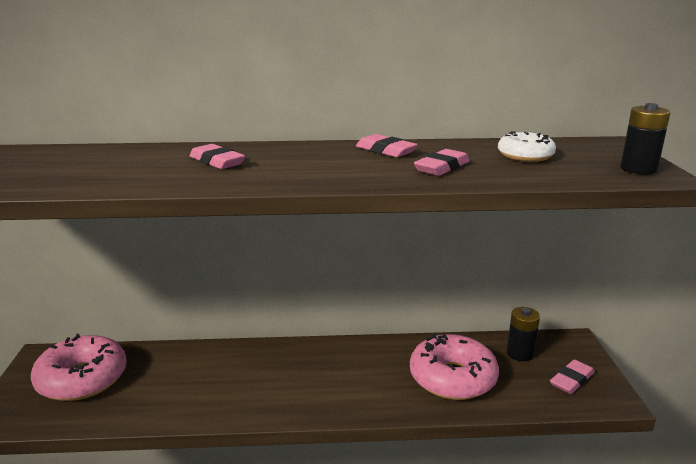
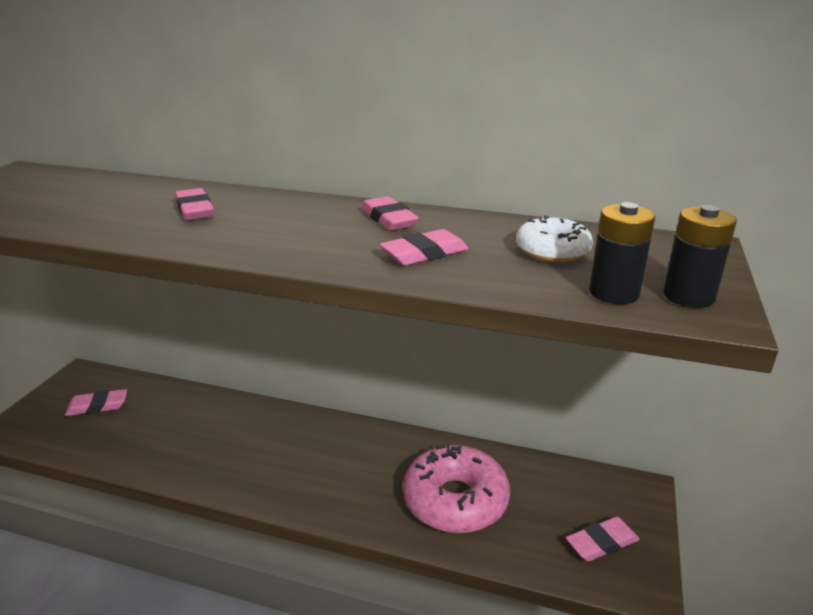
camera: 20 degrees right, 5 degrees up
pink donut [31,333,127,401] -> pink eraser [65,389,127,416]
black battery [507,307,540,361] -> black battery moved to [589,202,655,304]

